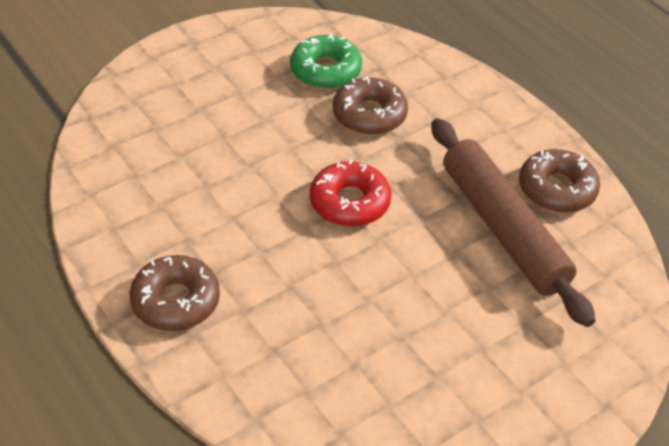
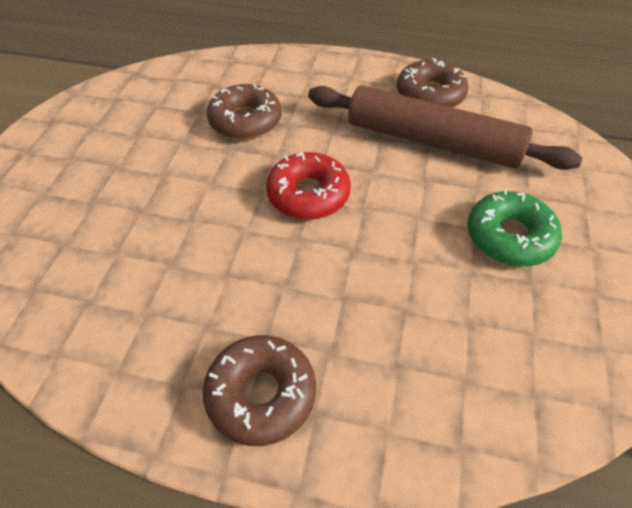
camera: 40 degrees left, 5 degrees up
green donut [290,34,362,89] -> green donut moved to [468,189,562,266]

